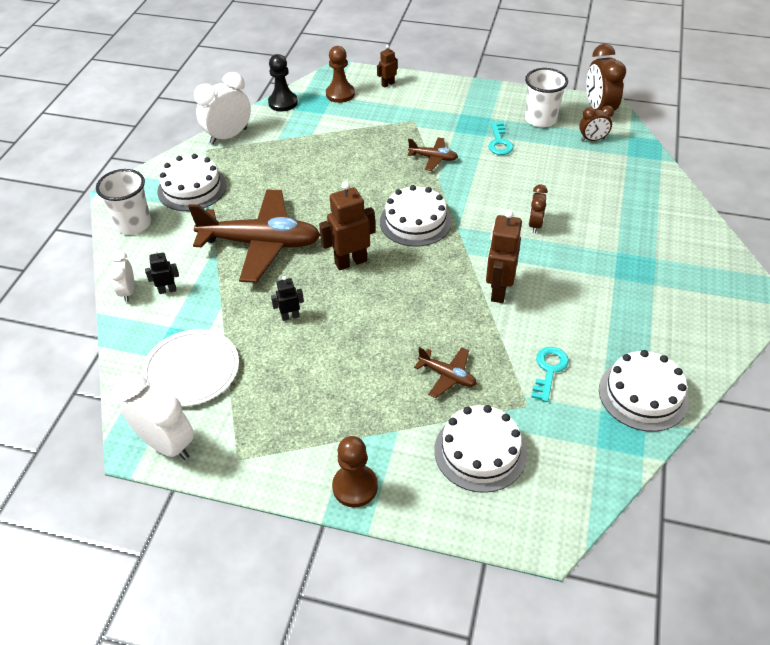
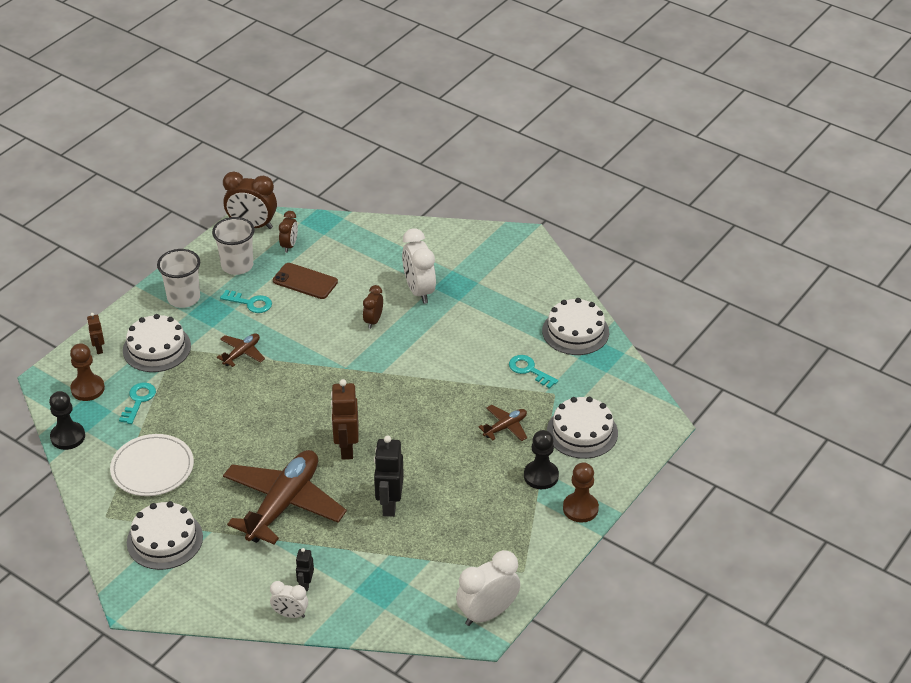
camera: 70 degrees left, 5 degrees down
white cup [96,169,151,235] -> white cup moved to [157,249,200,308]
white plate [142,330,239,406] -> white plate moved to [110,434,194,496]
white clock [194,72,251,145] -> white clock moved to [402,228,436,304]
black robot [271,276,304,321] -> black robot [374,435,404,517], size x1.88
white cake [380,185,452,247] -> white cake moved to [123,314,191,372]
brown robot [486,210,522,303] -> none
brown clock [529,184,548,234] -> brown clock turned 75 degrees clockwise [363,285,383,329]
none -> turquoise key [119,383,156,424]
none -> brown phone [273,263,338,299]
none -> black pawn [524,430,559,489]

